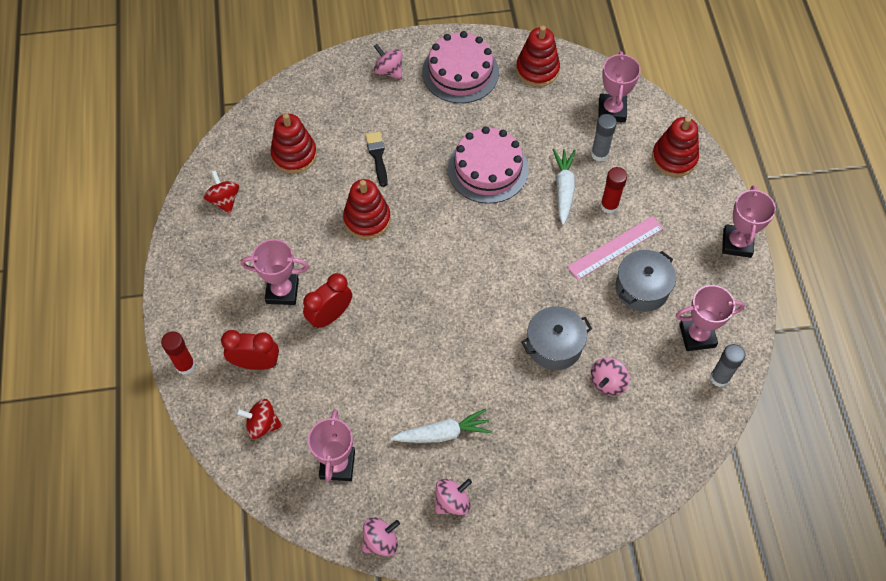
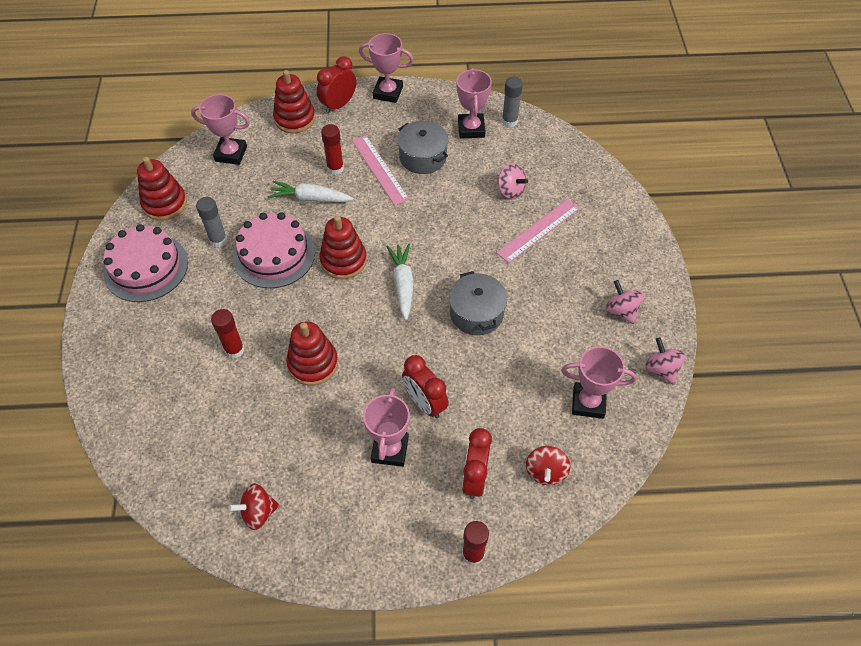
camera: 85 degrees left, 5 degrees down
red stacking toy [270,113,317,174] -> red stacking toy moved to [319,215,367,279]
black brush [366,131,388,187] -> red glue stick [211,309,244,358]
pink spinning top [374,44,402,79] -> none
white carrot [391,409,492,443] -> white carrot moved to [386,243,414,320]
grey pot [521,306,592,370] -> grey pot moved to [449,271,507,335]
grey glue stick [591,114,617,161] -> grey glue stick moved to [196,197,228,247]
none -> red clock [317,56,356,114]
none -> pink ruler [497,199,580,263]

